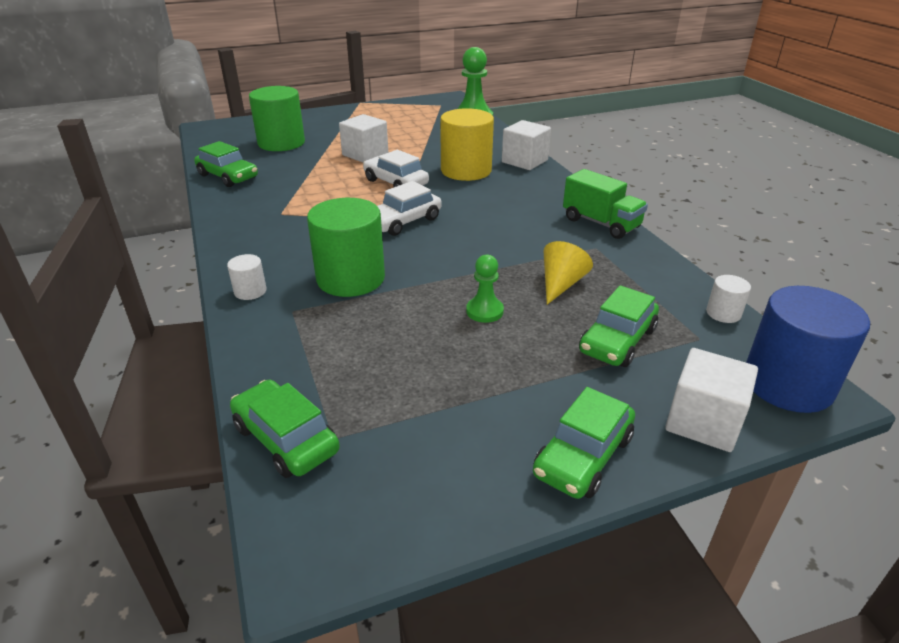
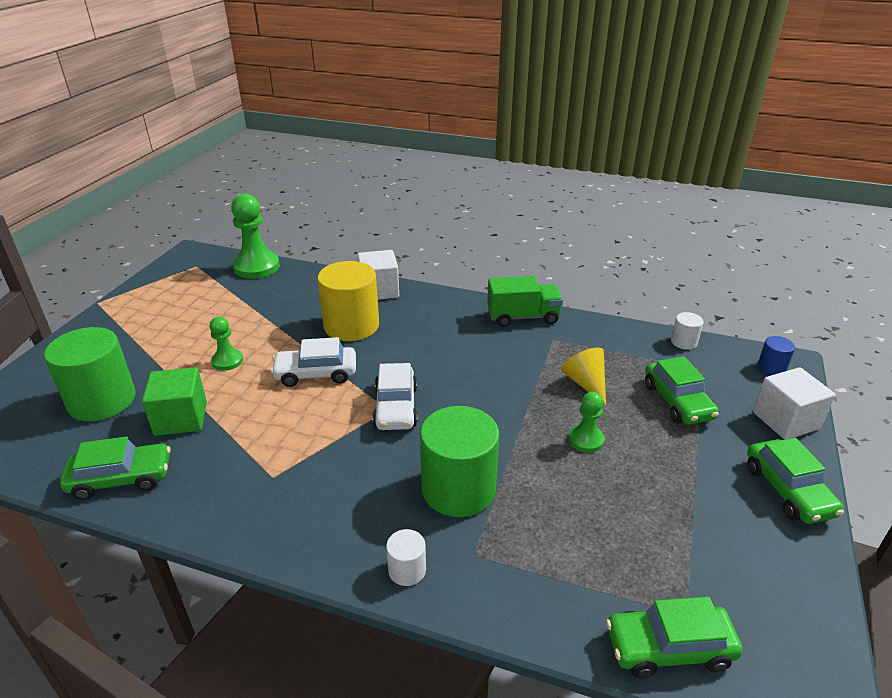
camera: 50 degrees left, 0 degrees up
white cube [339,114,388,163] -> green pawn [210,317,243,371]
blue cylinder [746,286,870,413] -> blue cylinder [758,336,795,375], size x0.45
none -> green cube [142,367,207,436]

